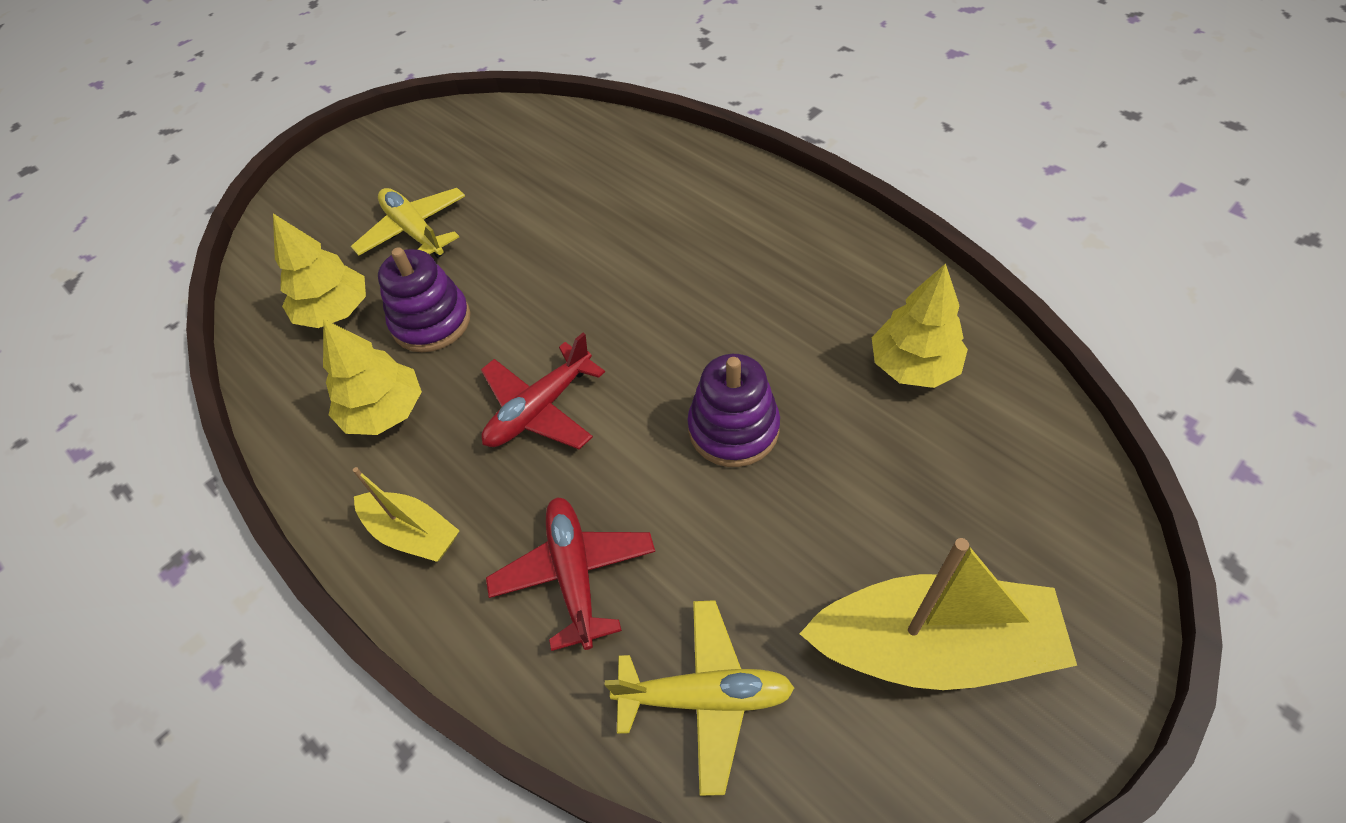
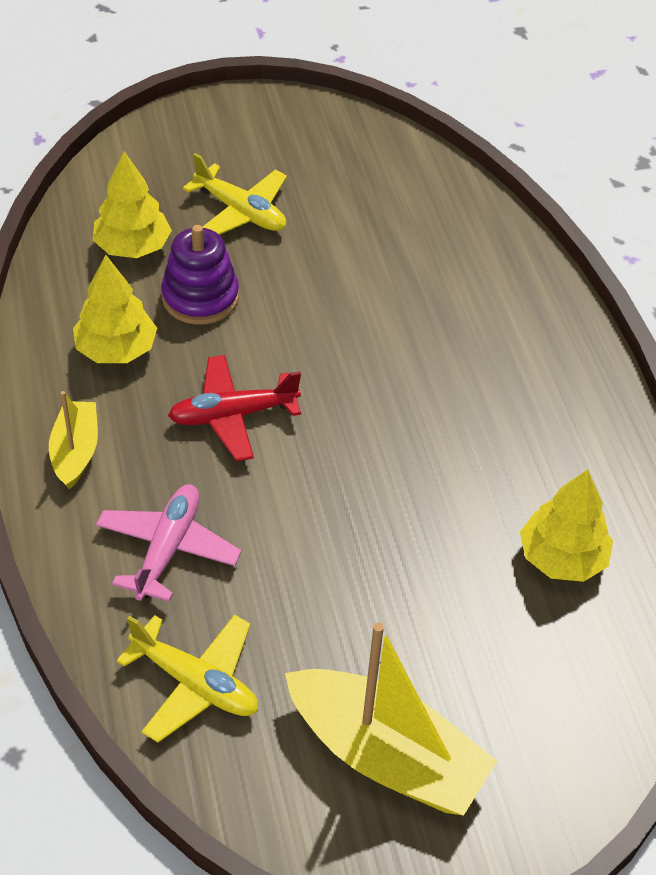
camera: 25 degrees right, 5 degrees down
yellow plane [351,188,465,258] -> yellow plane turned 135 degrees clockwise [183,153,287,235]
yellow boat [353,467,460,562] -> yellow boat turned 150 degrees counterclockwise [49,391,98,490]
red plane [486,497,655,651] -> pink plane [96,484,241,602]
purple stacking toy [687,354,780,467] -> none

